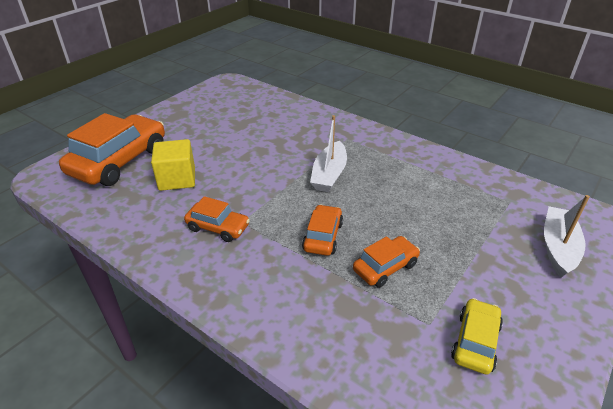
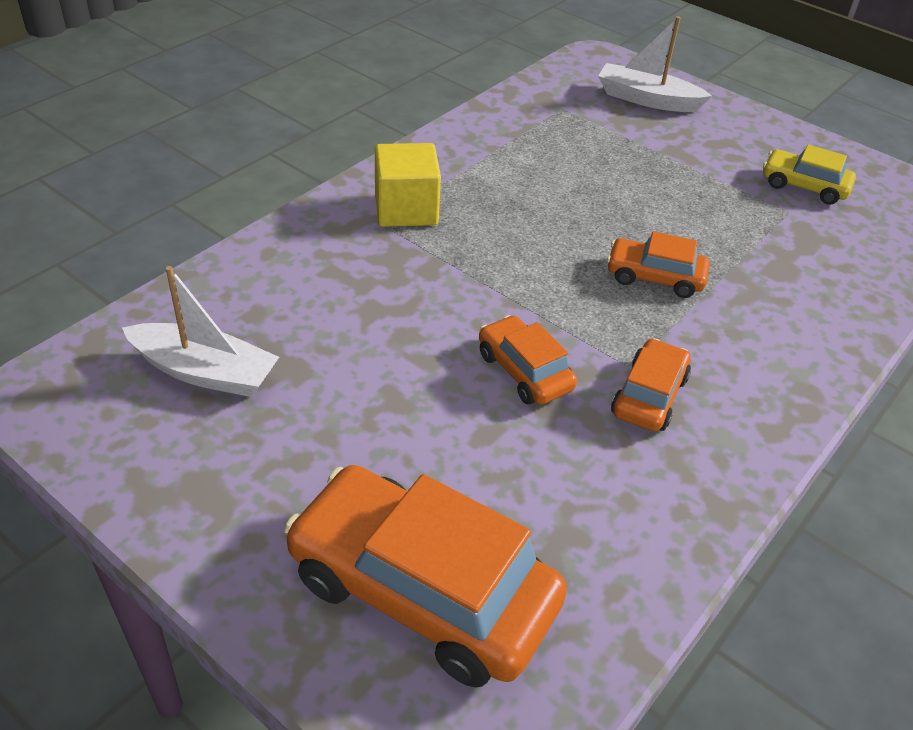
camera: 90 degrees left, 5 degrees up
yellow cube [151,139,195,191] -> yellow cube moved to [375,143,441,227]
white boat [310,115,347,192] -> white boat moved to [122,266,279,397]
orange car [353,236,420,288] -> orange car moved to [479,315,577,405]

